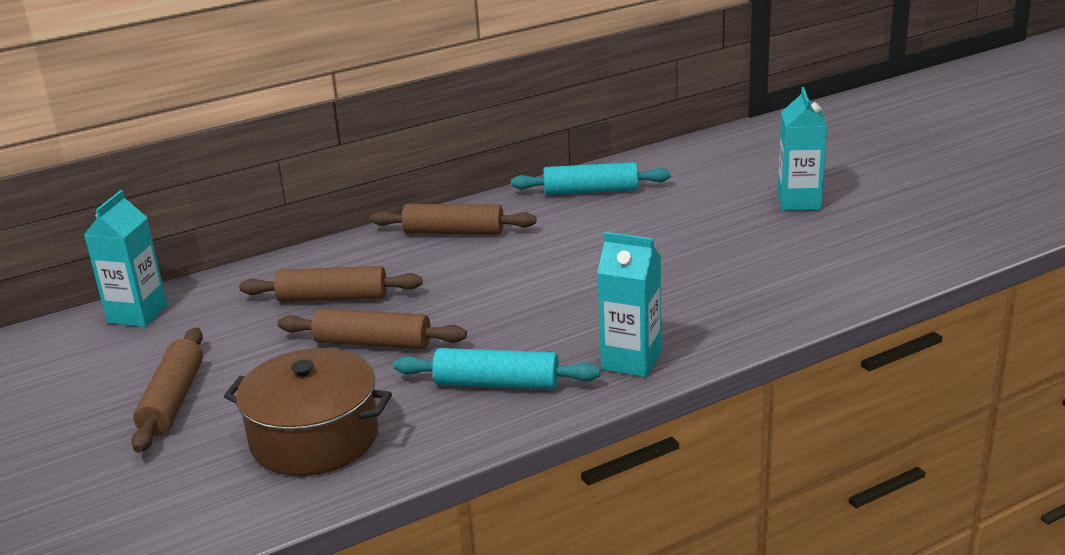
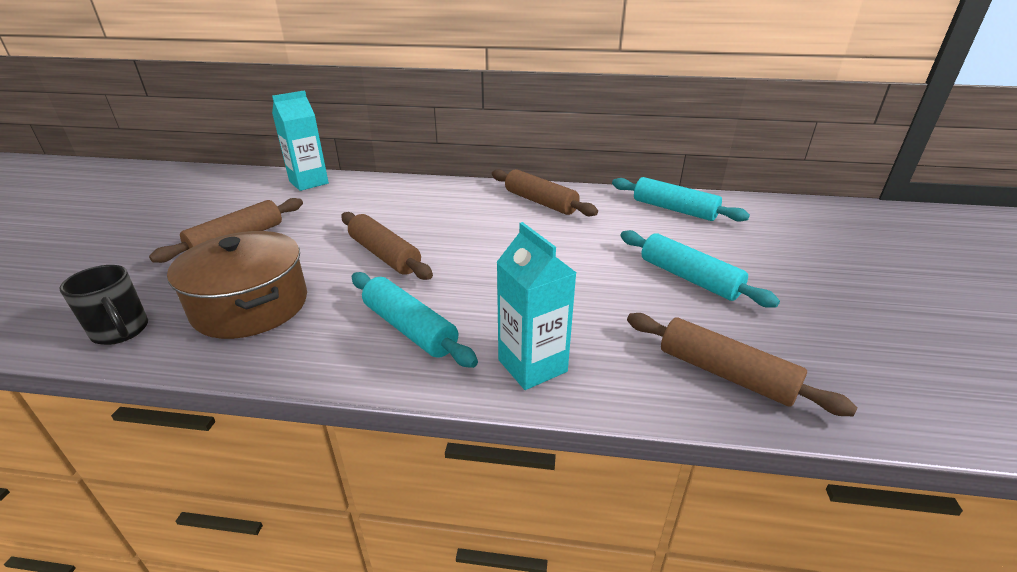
camera: 35 degrees right, 5 degrees up
brown rolling pin [239,266,423,302] -> brown rolling pin moved to [627,313,857,416]
turquoise carton [778,87,827,211] -> none
none -> black mug [60,265,148,345]
none -> turquoise rolling pin [620,230,780,308]

